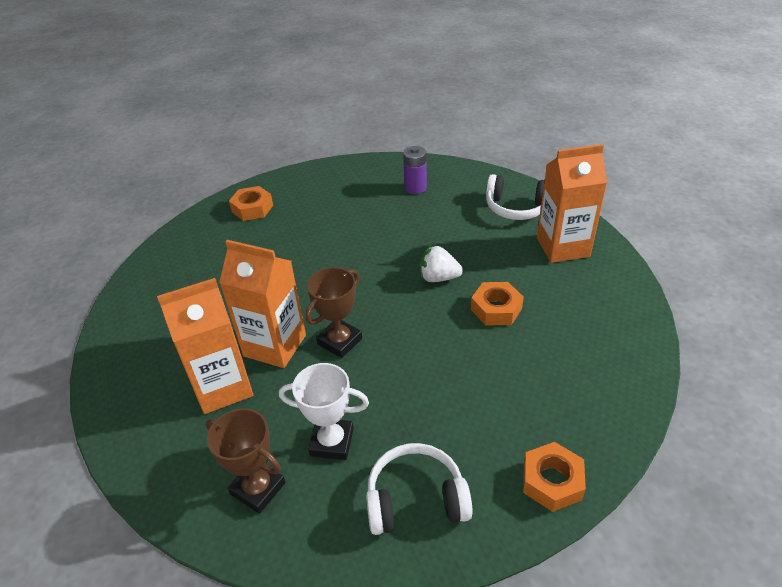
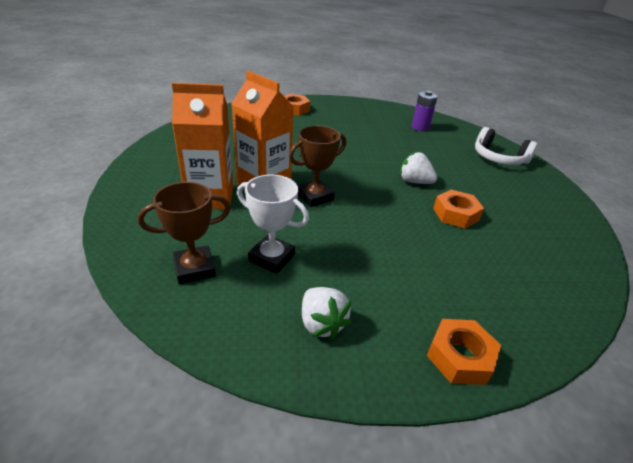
camera: 15 degrees right, 5 degrees down
brown trophy [206,408,285,514] -> brown trophy turned 75 degrees counterclockwise [138,182,231,284]
white headphones [366,443,473,535] -> white strawberry [302,287,352,339]
orange carton [537,144,607,263] -> none

